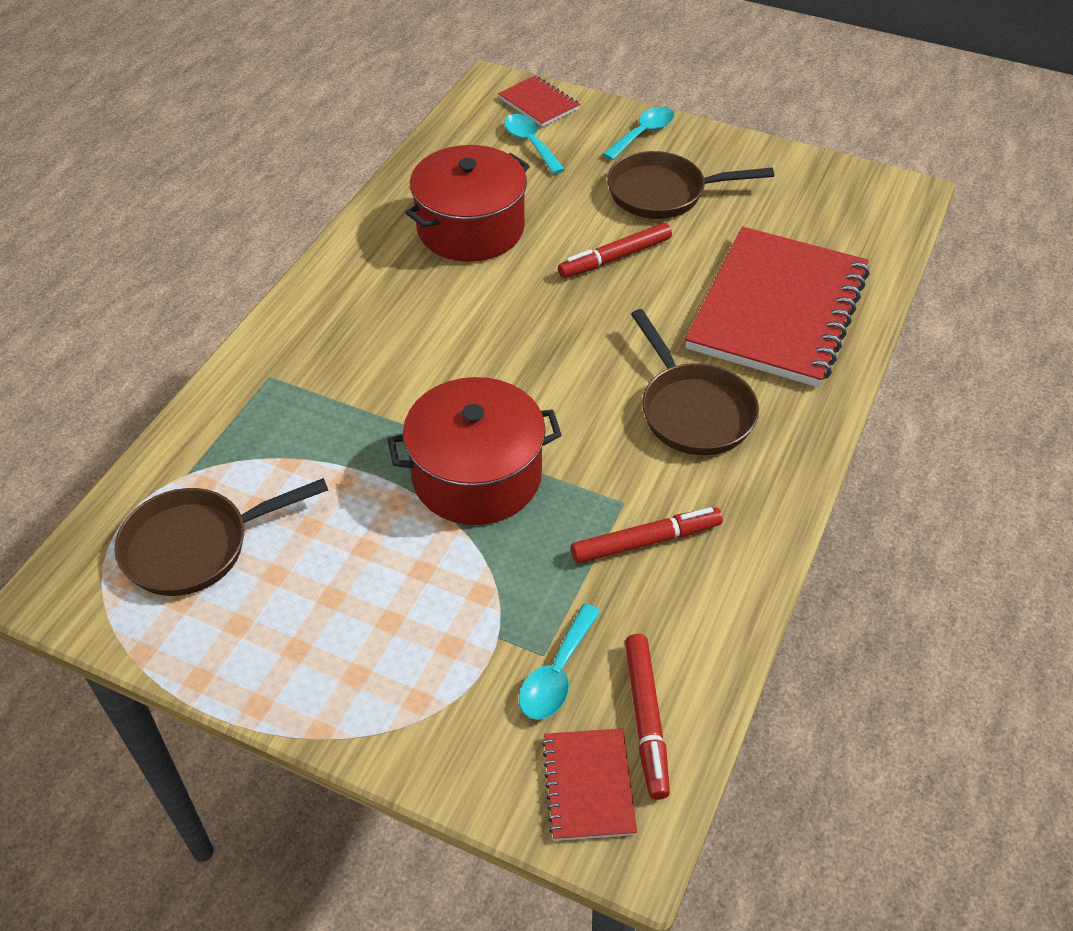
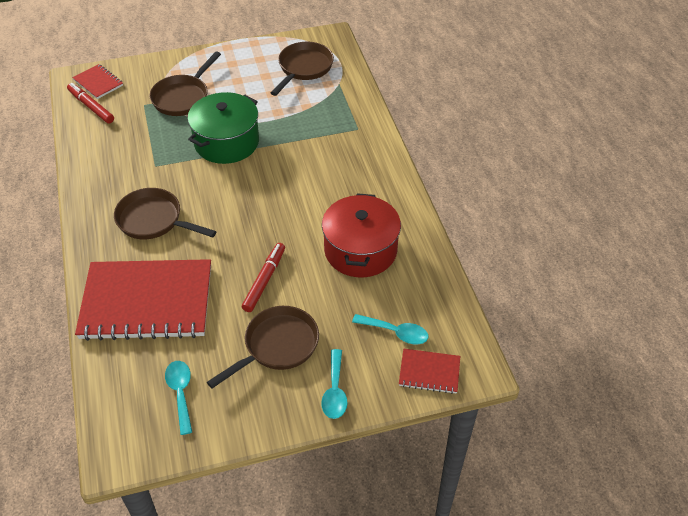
camera: 140 degrees right, 0 degrees up
red pot [388,377,561,525] -> green pot [188,92,259,164]
turquoise spoon [519,604,601,720] -> turquoise spoon moved to [165,361,192,435]
red marker [571,507,723,564] -> none
red notebook [685,226,870,387] -> red notebook turned 75 degrees counterclockwise [75,259,211,341]
none -> brown pan [149,51,221,116]

